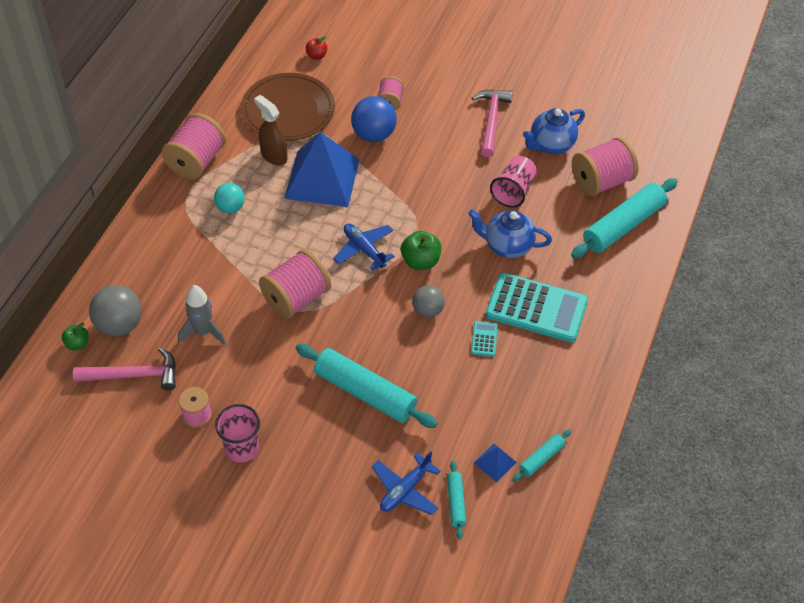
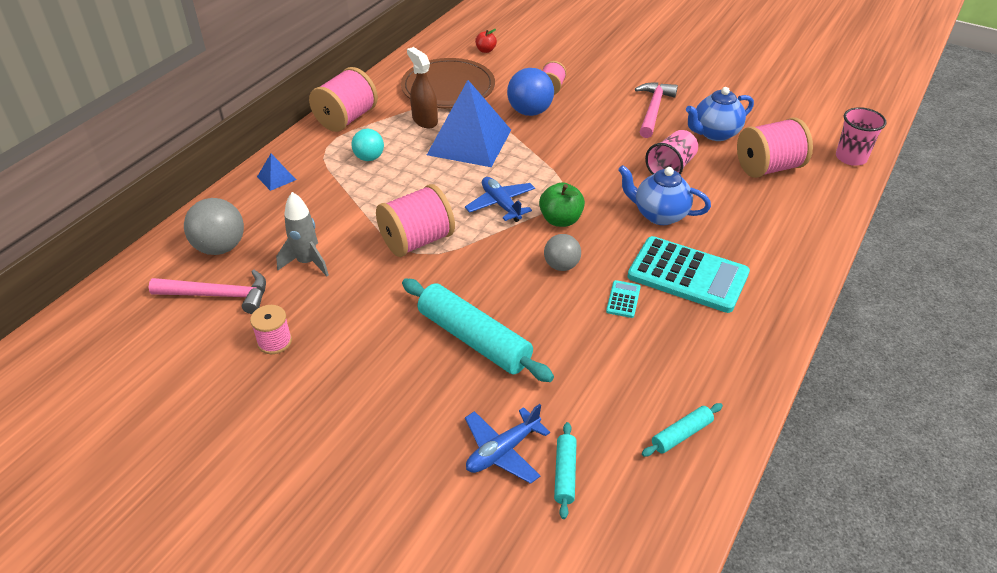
camera: 10 degrees right, 10 degrees down
green apple [62,322,89,350] -> none
pink cup [215,404,260,463] -> pink cup moved to [836,107,887,166]
blue pyramid [474,444,517,482] -> blue pyramid moved to [257,154,296,191]
turquoise rolling pin [571,178,678,259] -> none

